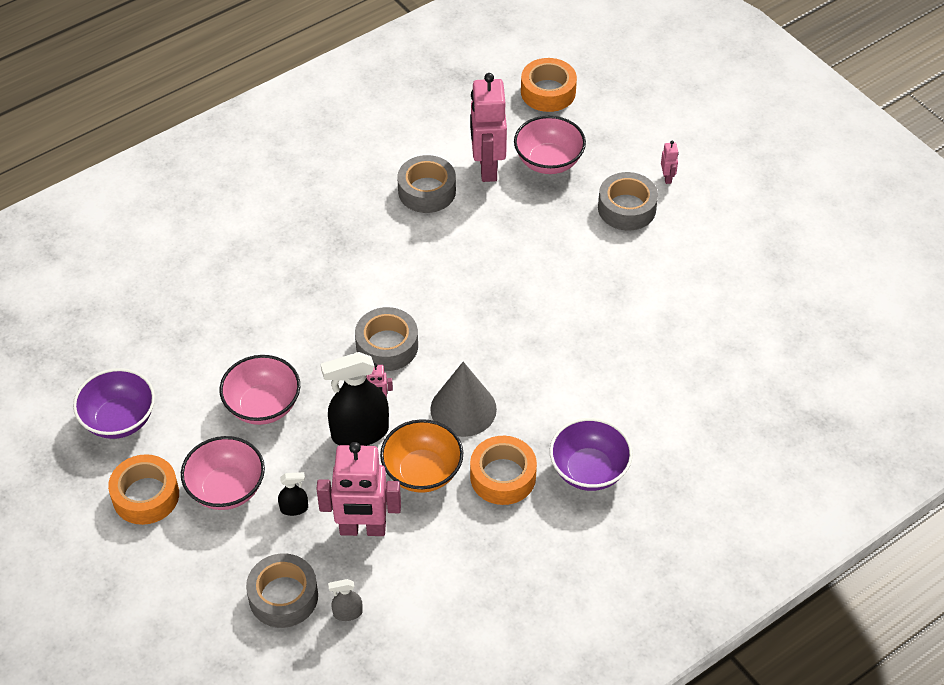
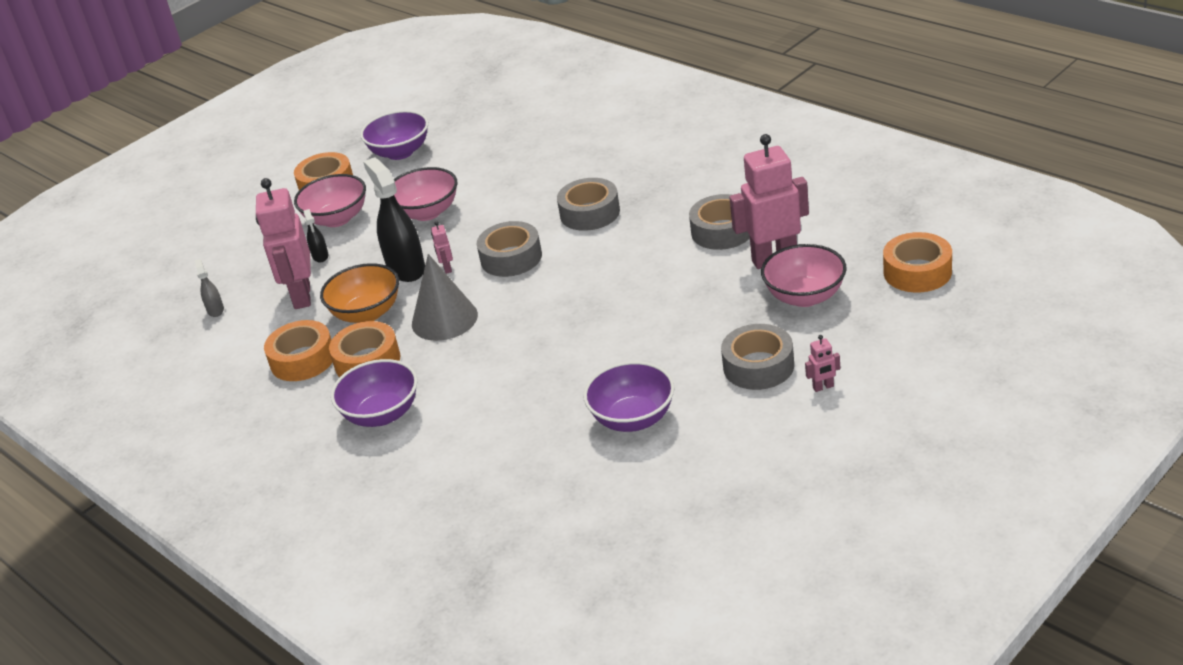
camera: 85 degrees right, 15 degrees down
grey tape [246,553,318,628] -> grey tape moved to [557,178,620,231]
none -> orange tape [264,320,332,381]
none -> purple bowl [583,361,675,432]

